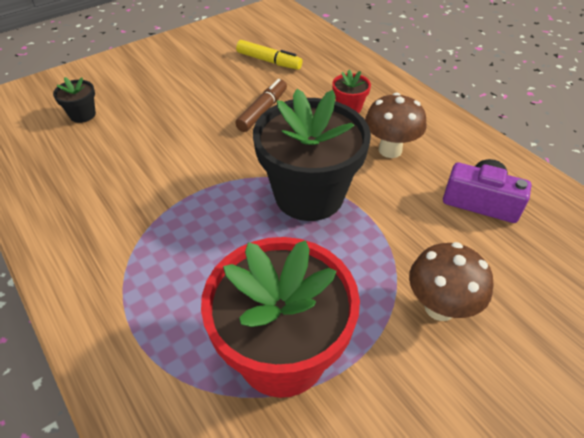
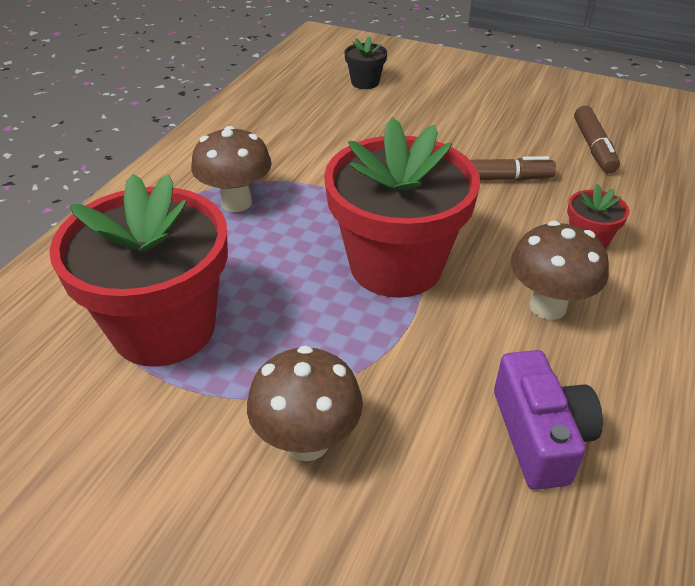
camera: 60 degrees right, 5 degrees down
yellow marker [236,40,303,70] -> brown marker [574,106,620,173]
black flower pot [253,89,371,221] -> red flower pot [324,117,480,298]
none -> brown mushroom [191,126,272,212]

